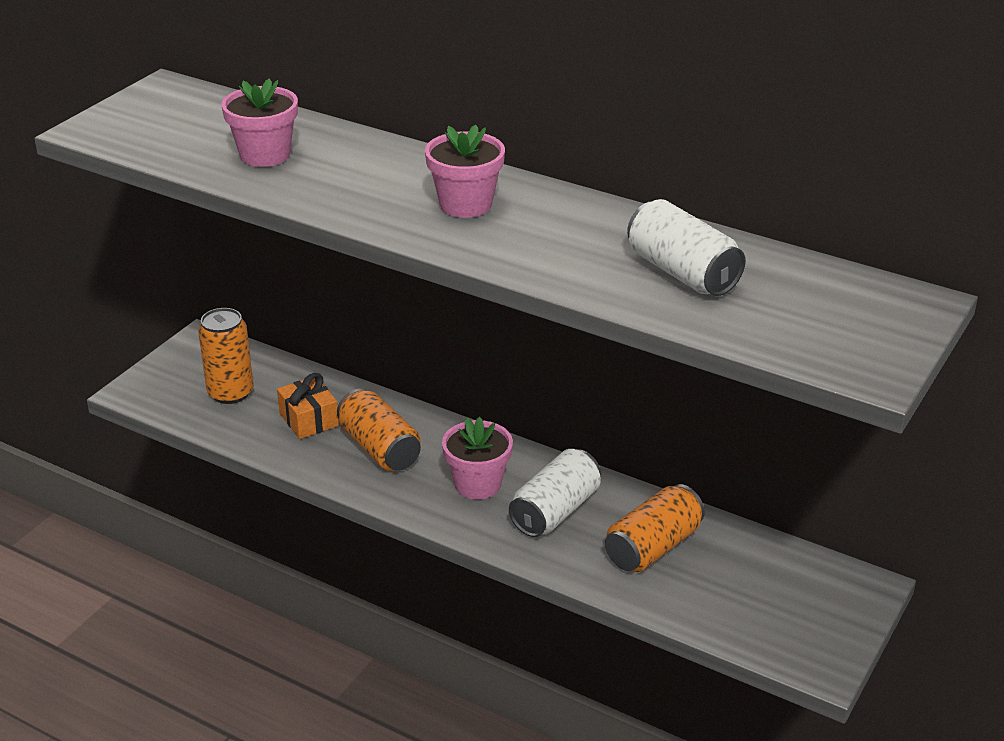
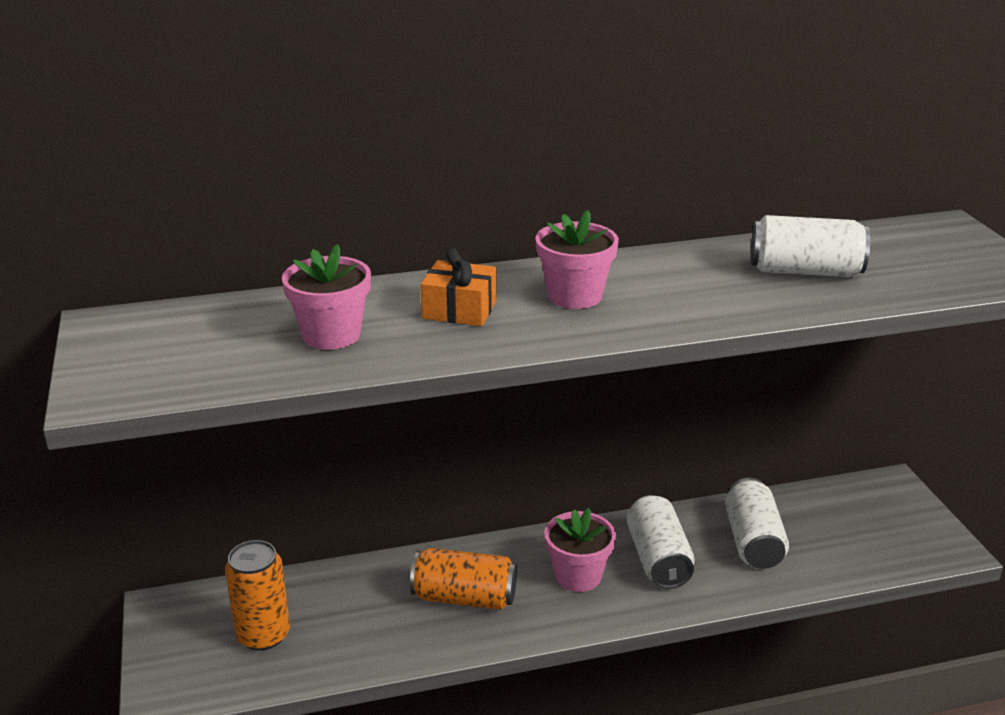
camera: 45 degrees left, 5 degrees down
orange gift [277,373,339,439] -> orange gift moved to [421,248,497,326]
orange can [605,484,705,572] -> white can [725,478,789,569]

